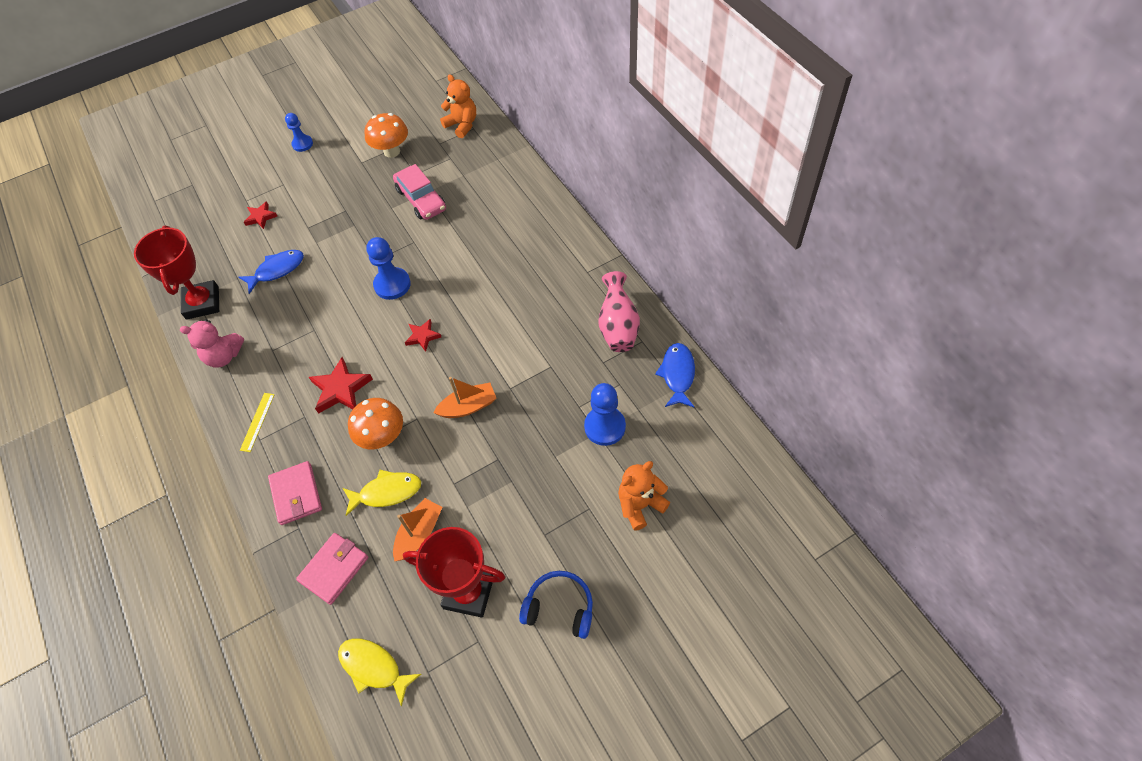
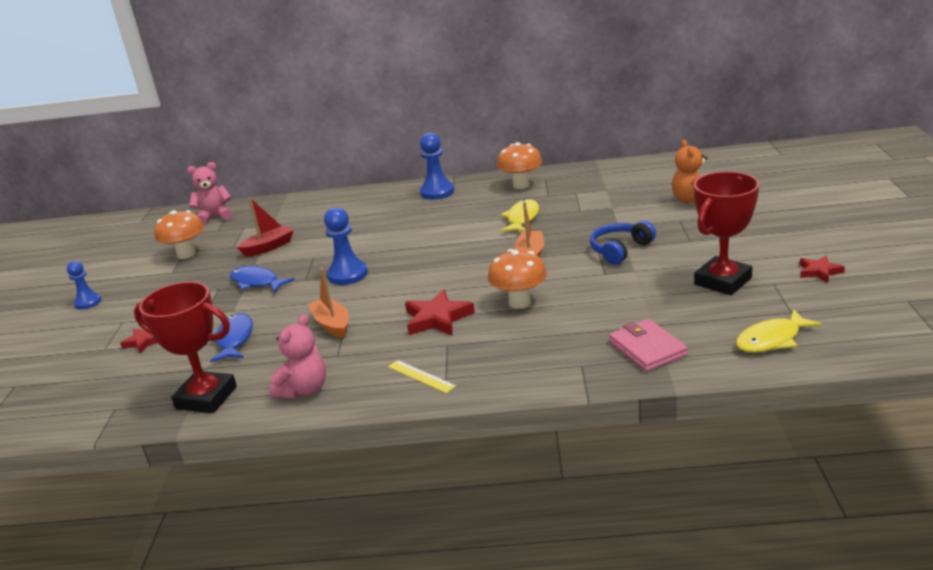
camera: 60 degrees left, 30 degrees down
pink wallet [268,461,322,525] -> none
yellow fish [343,470,421,516] -> yellow fish moved to [500,199,539,232]
pink car [393,164,446,220] -> red boat [237,197,294,257]
orange boat [393,498,442,562] -> orange boat moved to [308,268,349,338]
red star [405,319,441,352] -> red star moved to [800,256,845,283]
orange teddy bear [440,74,476,138] -> pink teddy bear [187,162,233,225]
blue headphones [519,571,593,639] -> blue headphones moved to [590,221,656,265]
blue pawn [584,383,626,446] -> blue pawn moved to [420,133,454,200]
pink vase [598,271,640,352] -> orange mushroom [497,142,542,189]
blue fish [655,343,695,407] -> blue fish moved to [230,266,295,293]

